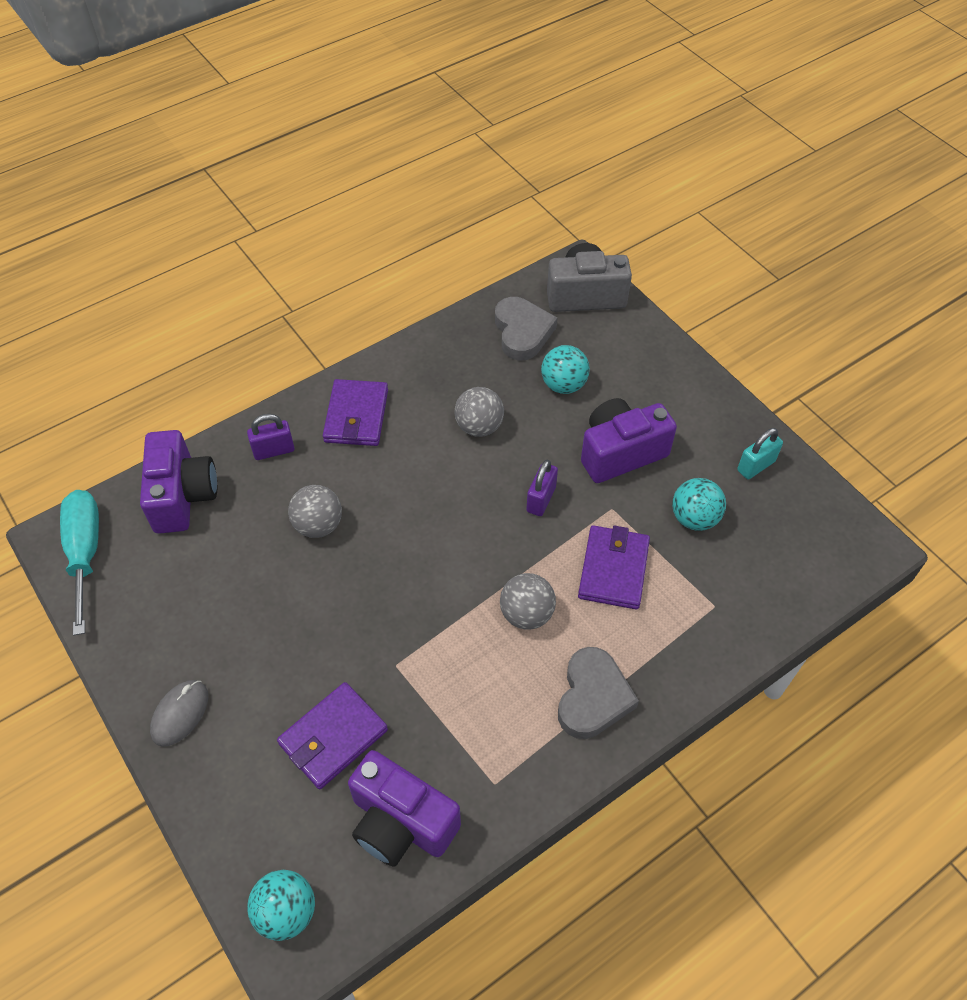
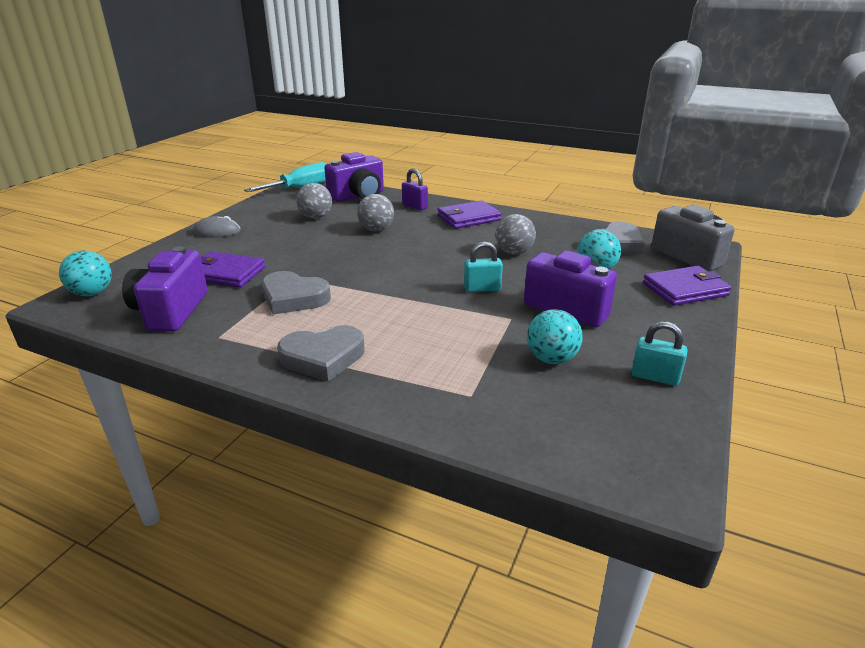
camera: 60 degrees right, 25 degrees down
grey ball [500,573,556,630] -> grey ball moved to [296,183,332,219]
purple padlock [526,460,558,516] -> turquoise padlock [464,242,503,292]
purple wallet [578,525,650,609] -> purple wallet moved to [643,266,732,306]
none -> grey heart [262,271,331,315]

